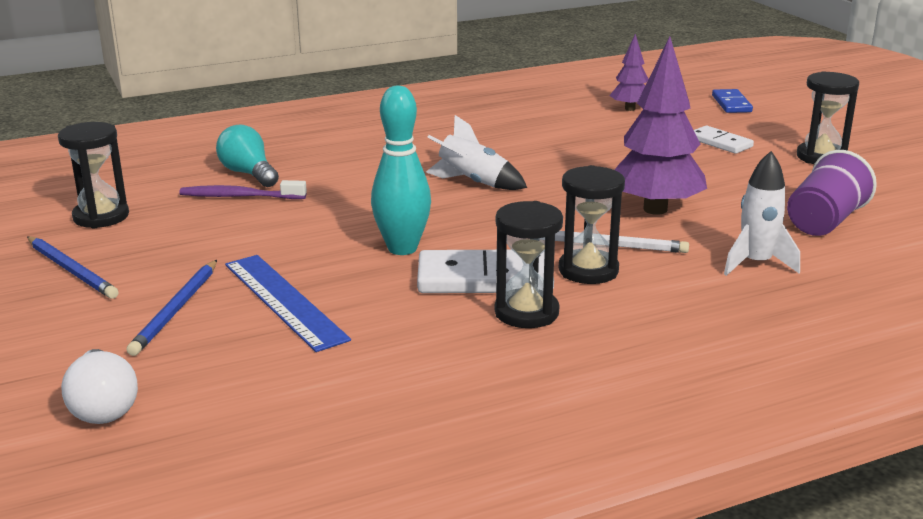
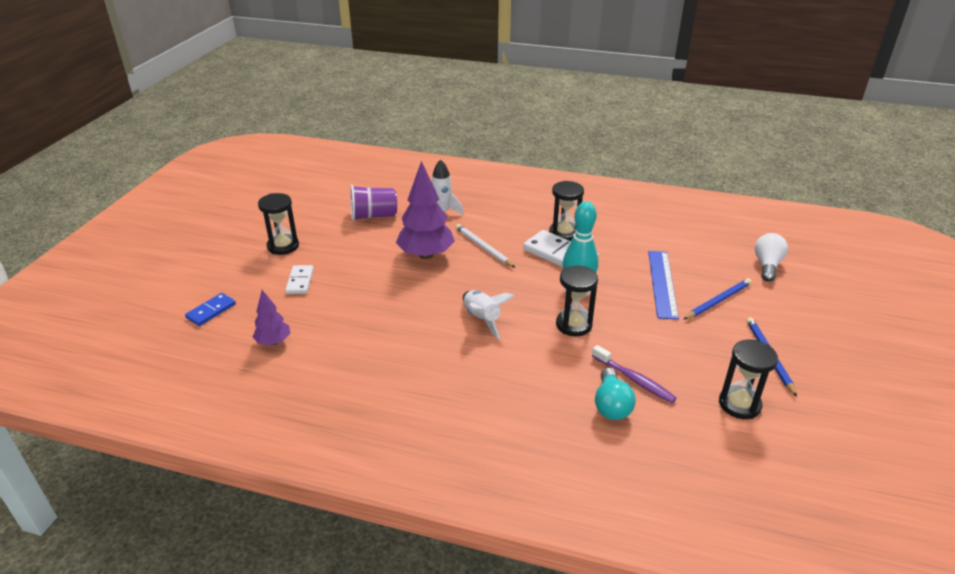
camera: 140 degrees left, 10 degrees up
black hourglass [559,165,625,284] -> black hourglass moved to [556,266,598,336]

